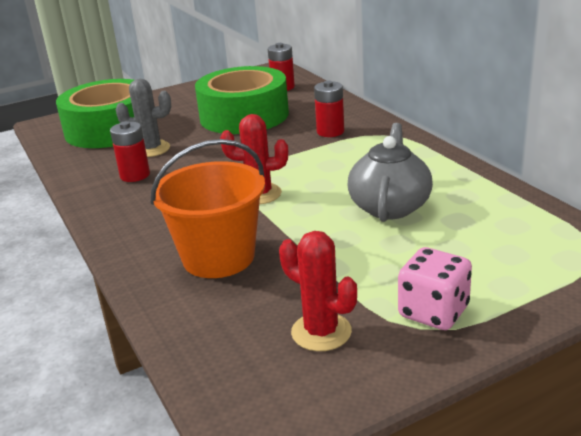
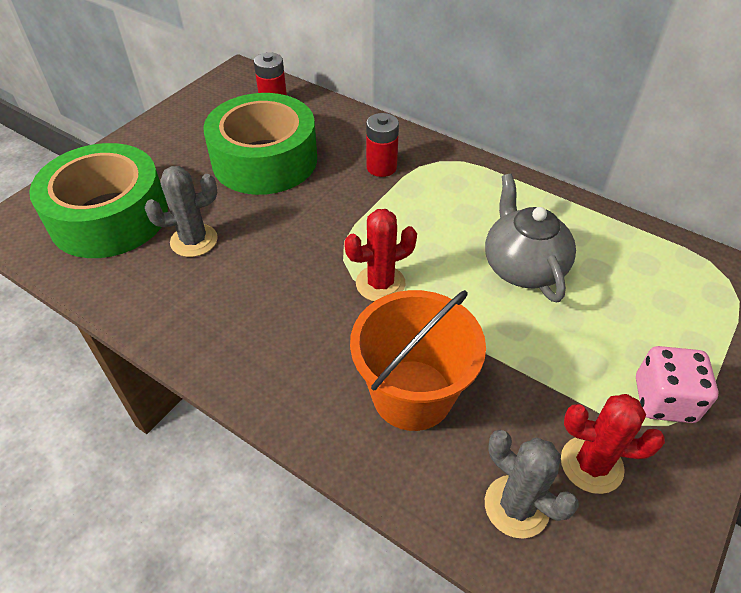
camera: 30 degrees left, 20 degrees up
red battery [110,121,150,182] -> none
none -> grey cactus [485,430,579,539]

